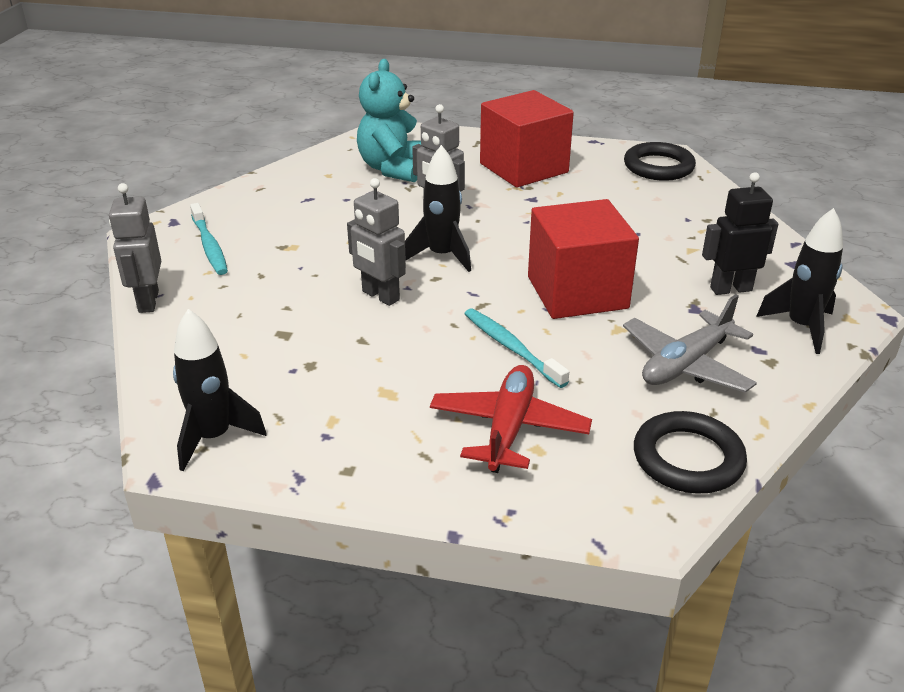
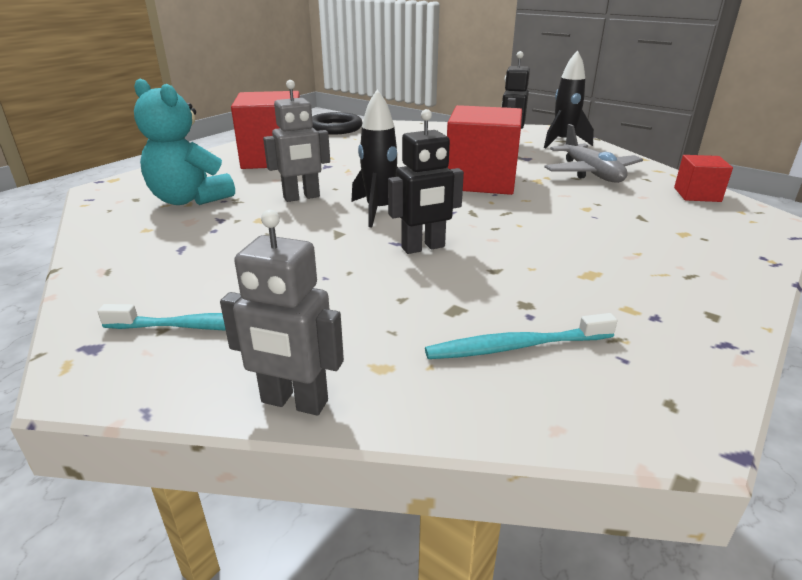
camera: 65 degrees left, 5 degrees down
black rocket [173,309,267,471] -> none
grey robot [347,178,406,306] -> black robot [388,109,464,254]
red plane [430,365,592,473] -> none
turquoise toothbrush [464,308,569,388] -> turquoise toothbrush moved to [425,313,617,359]
black ring [634,411,747,494] -> red cube [674,155,733,202]

